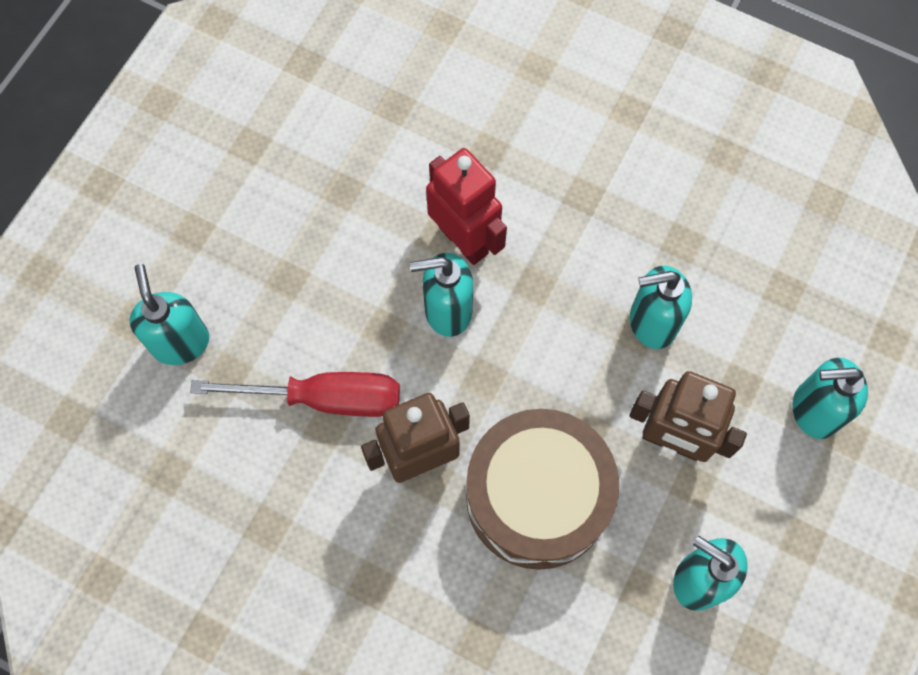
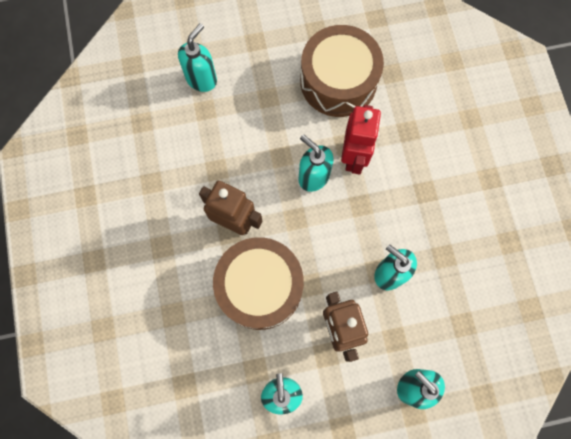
camera: 50 degrees right, 5 degrees up
red screwdriver [190,372,400,417] -> none
none -> brown drum [300,25,384,117]

